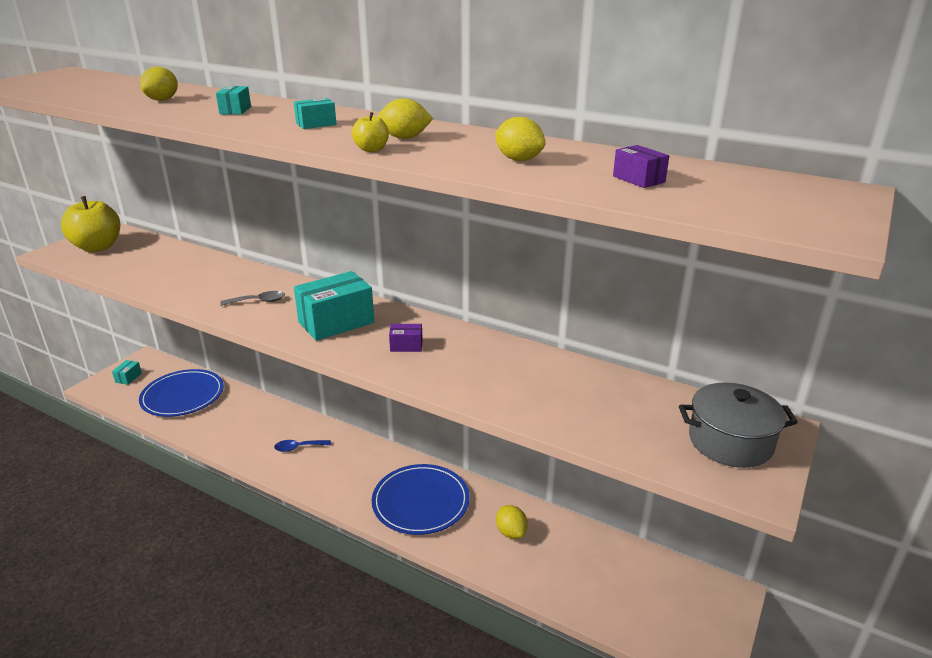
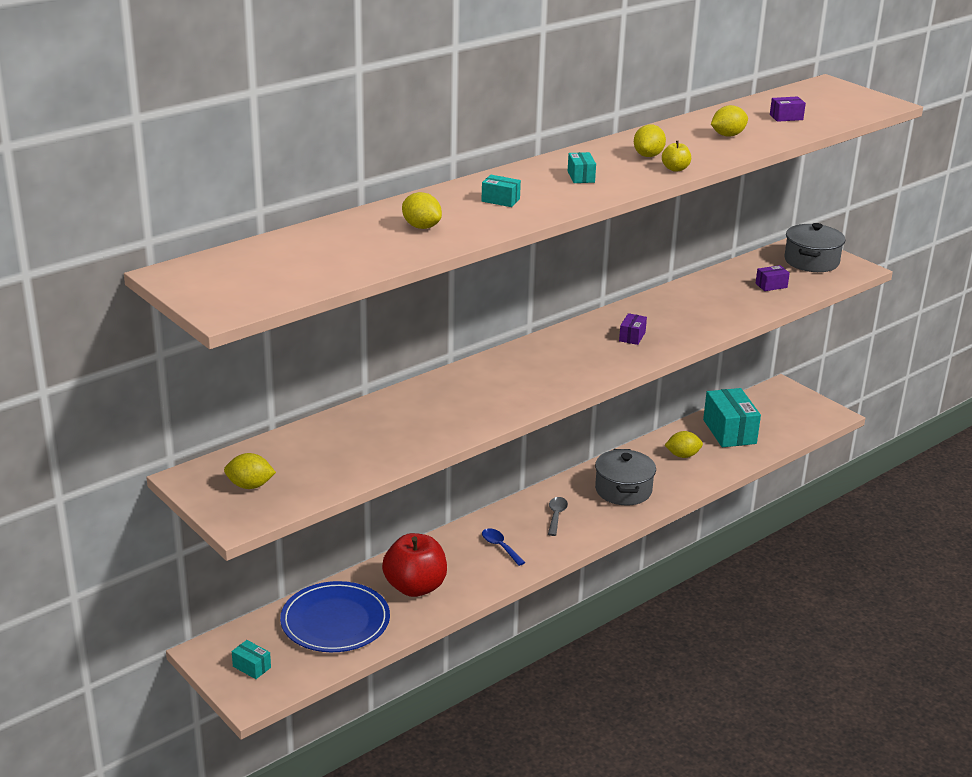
camera: 70 degrees left, 0 degrees up
yellow apple [61,196,120,252] -> yellow lemon [224,453,276,489]
grey spoon [220,291,285,306] -> grey spoon moved to [548,497,568,536]
blue spoon [274,440,331,452] -> blue spoon turned 135 degrees clockwise [482,528,525,566]
turquoise box [294,271,374,341] -> turquoise box moved to [703,388,761,448]
blue plate [372,464,470,535] -> grey pot [595,449,656,506]
none -> red apple [382,533,447,597]
none -> purple box [755,265,790,291]

